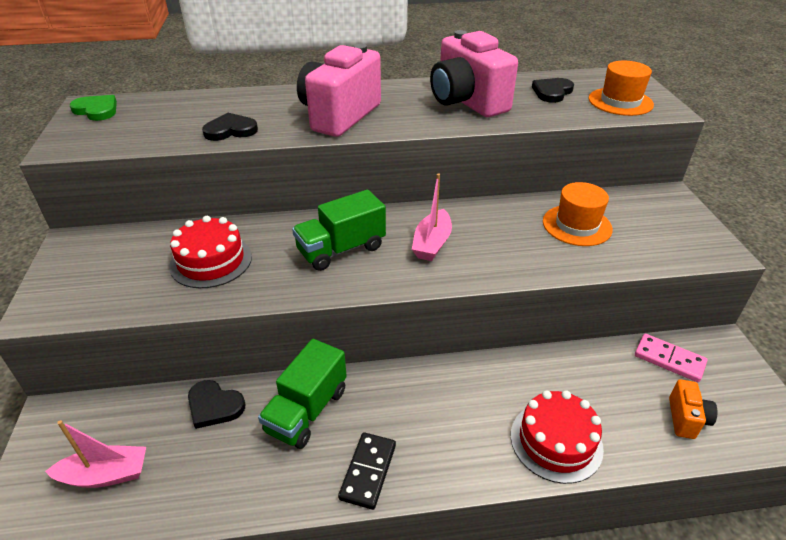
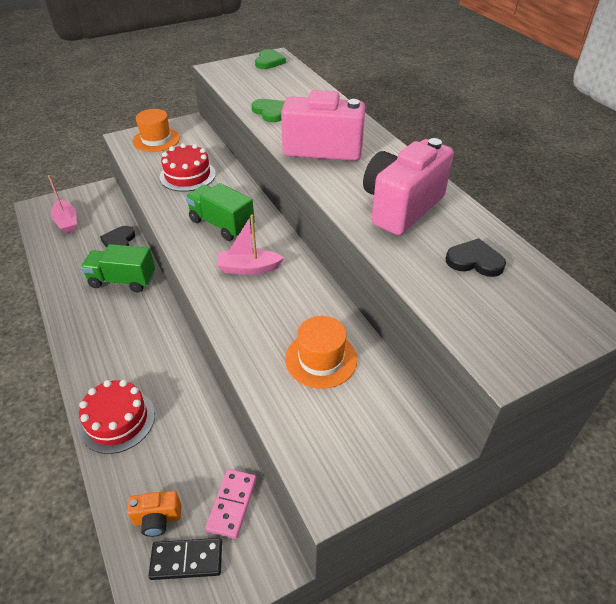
camera: 70 degrees right, 5 degrees up
black heart [202,113,258,141] -> green heart [252,99,285,122]
black domino [338,432,396,510] -> black domino moved to [148,538,222,580]
orange hat [589,61,654,116] -> orange hat moved to [133,109,180,152]

